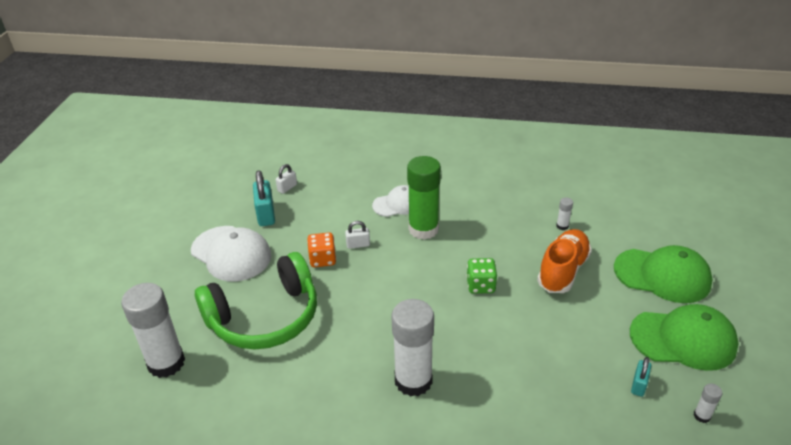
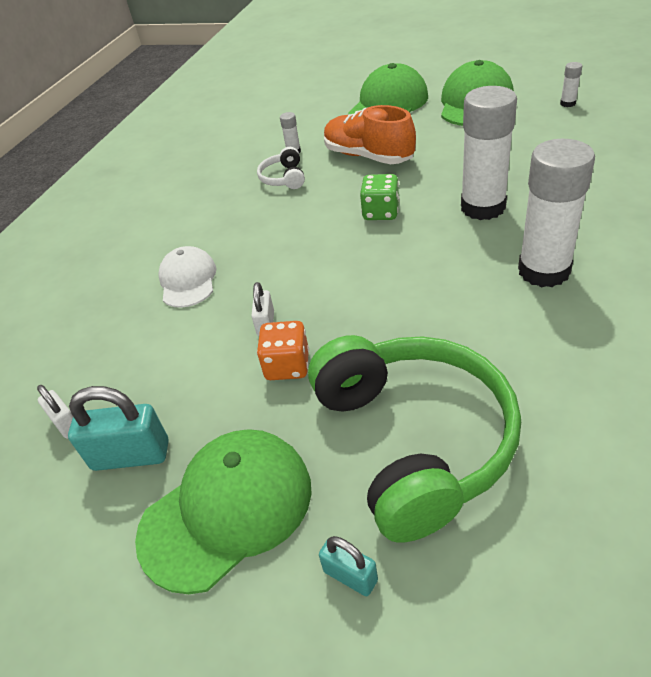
camera: 75 degrees left, 5 degrees up
white glue stick [121,283,185,378] -> white glue stick moved to [461,86,517,220]
white cap [191,226,271,281] -> green cap [135,429,312,594]
green glue stick [407,156,441,240] -> none
turquoise padlock [631,357,651,397] -> turquoise padlock moved to [319,536,378,596]
none -> white headphones [257,147,305,189]

